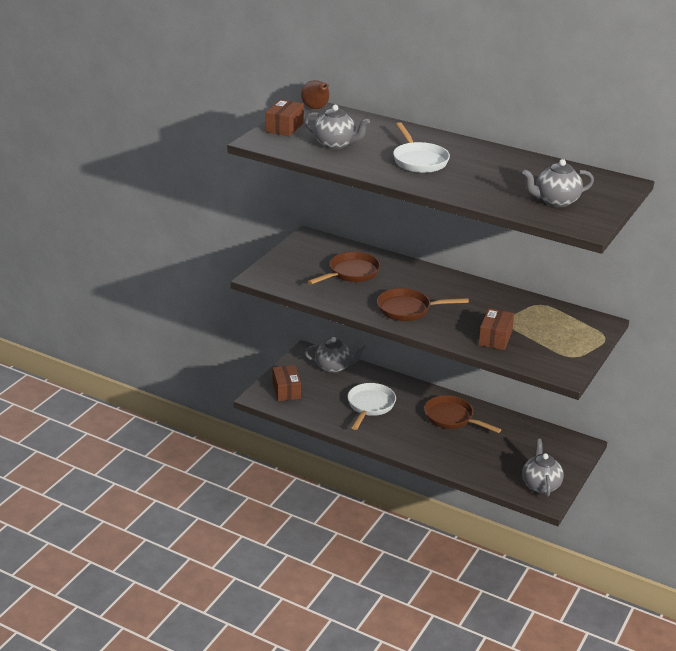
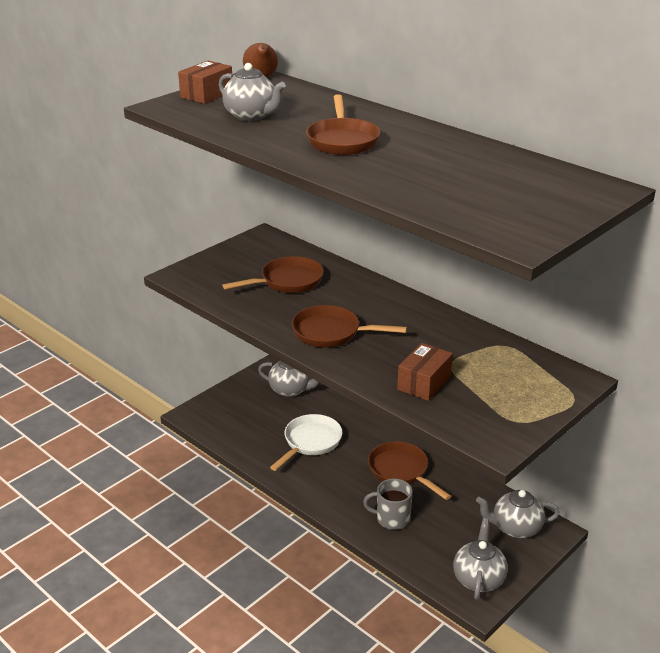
camera: 15 degrees right, 0 degrees up
brown box [273,365,301,401] -> none
white pan [393,122,450,173] -> brown pan [306,94,380,155]
grey teapot [522,159,594,207] -> grey teapot moved to [476,490,560,538]
none -> grey mug [363,479,413,530]

